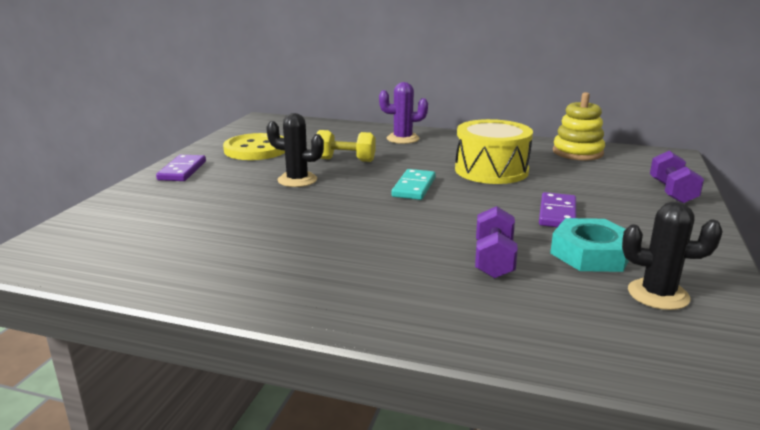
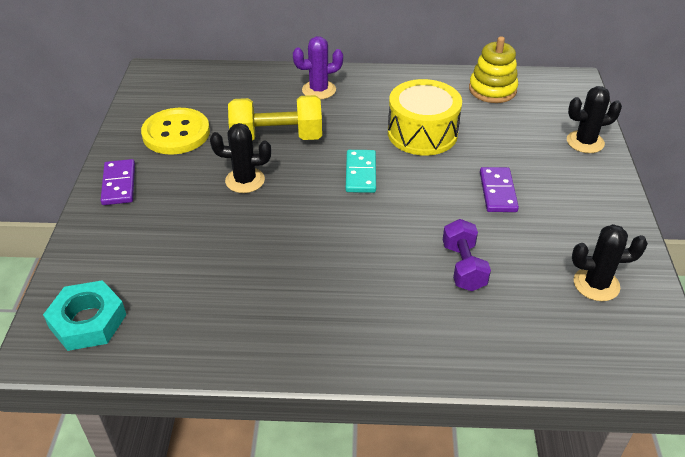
camera: 15 degrees left, 20 degrees up
yellow dumbbell [317,130,375,162] -> yellow dumbbell [228,95,322,141], size x1.54
turquoise nut [550,218,629,272] -> turquoise nut moved to [43,280,126,351]
purple dumbbell [650,151,704,203] -> black cactus [567,86,622,153]

